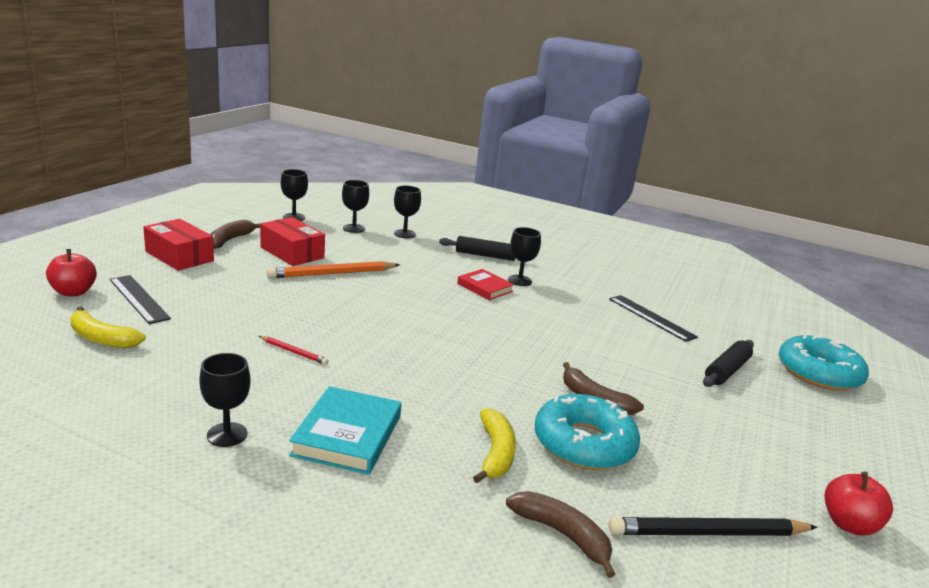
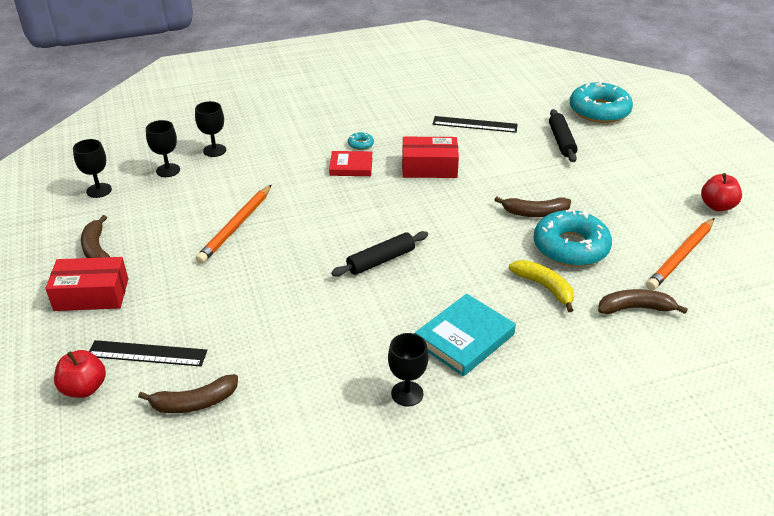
camera: 40 degrees left, 15 degrees up
yellow banana [70,306,146,348] -> brown banana [138,374,238,413]
red pencil [259,336,328,365] -> none
red box [260,217,325,266] -> red box moved to [402,137,459,178]
turquoise book [289,386,401,475] -> turquoise book turned 75 degrees clockwise [415,294,516,376]
black rolling pin [439,236,515,261] -> black rolling pin moved to [331,231,428,277]
black goblet [508,227,541,286] -> turquoise donut [348,132,374,150]
black pencil [609,517,818,536] -> orange pencil [646,218,714,290]

